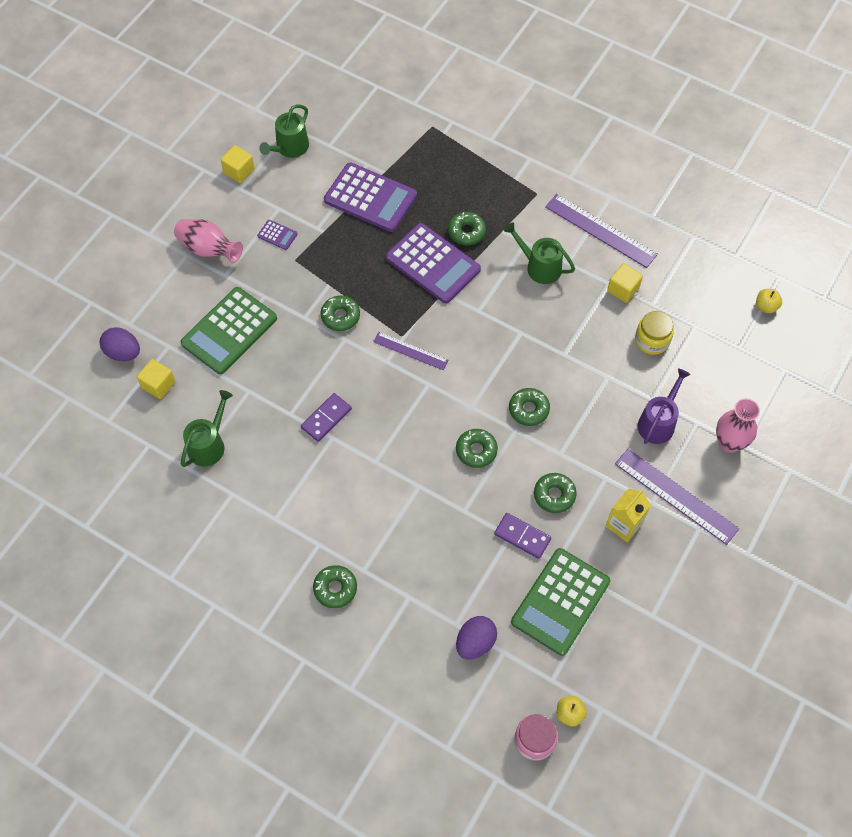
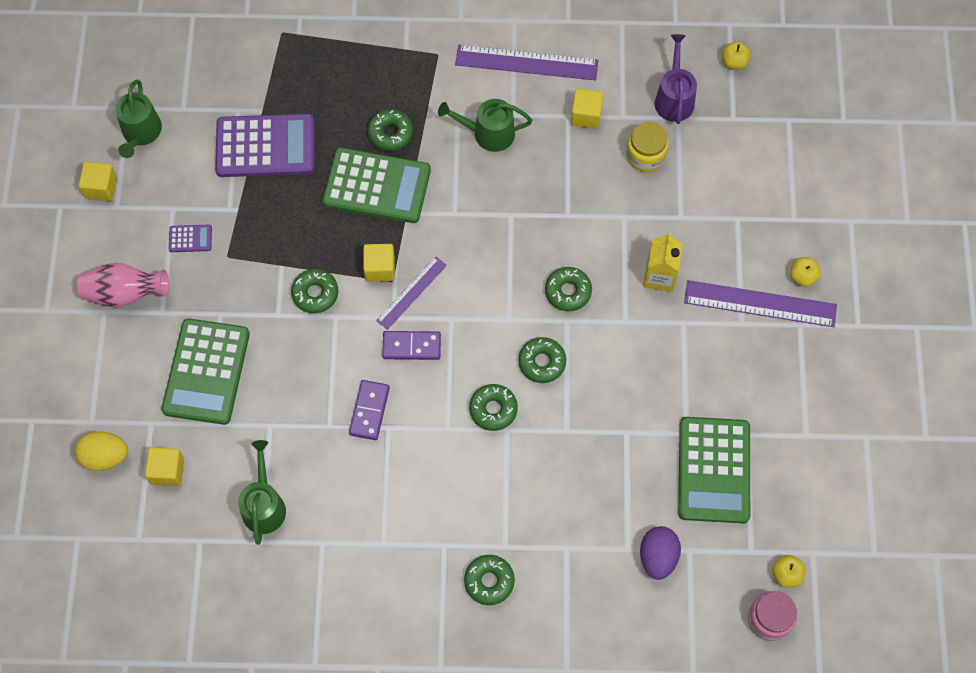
camera: 30 degrees left, 5 degrees up
purple egg [100,327,140,361] -> yellow egg [75,431,128,471]
purple ruler [373,332,448,370] -> purple ruler turned 45 degrees counterclockwise [376,256,447,330]
purple calculator [386,223,481,303] -> green calculator [322,147,431,223]
purple domino [494,513,551,559] -> purple domino moved to [382,331,441,360]
green donut [534,473,577,513] -> green donut moved to [469,384,518,431]
yellow carton [606,489,651,542] -> yellow carton moved to [643,233,683,292]
purple watering can [637,368,691,444] -> purple watering can moved to [655,34,697,124]
pink vase [716,398,760,453] -> none
none -> yellow cube [363,244,395,282]
none -> yellow apple [790,257,821,287]

